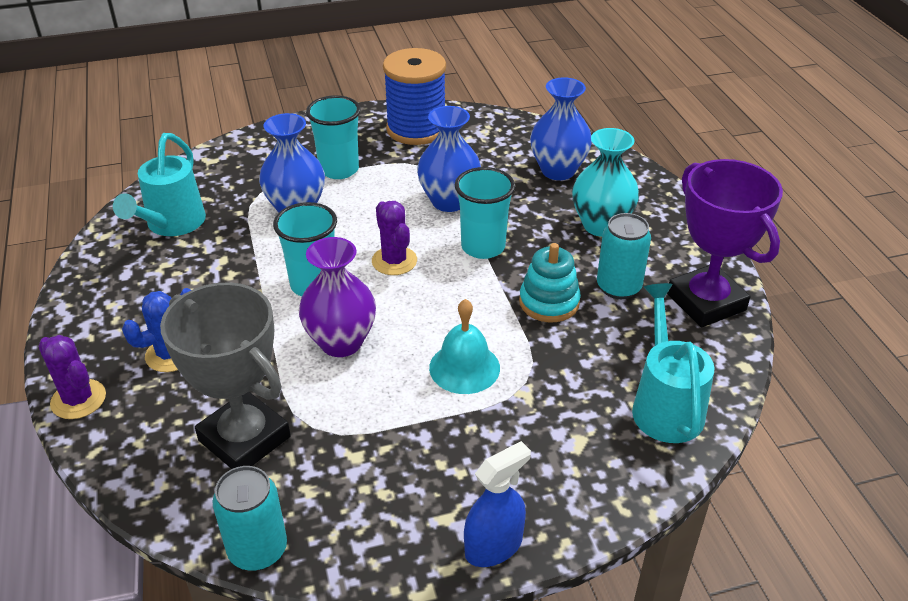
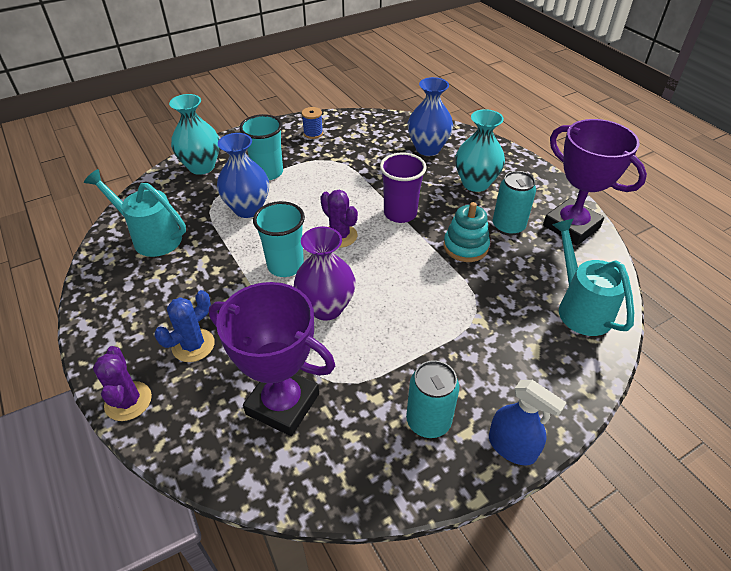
camera: 15 degrees left, 5 degrees up
purple cactus [38,335,106,419] -> purple cactus turned 45 degrees clockwise [93,346,152,421]
turquoise watering can [113,133,206,236] -> turquoise watering can turned 120 degrees clockwise [84,169,186,257]
grey trophy [160,282,291,469] -> purple trophy [209,282,335,436]
turquoise can [213,466,287,571] -> turquoise can moved to [406,360,459,438]
blue spool [383,48,446,145] -> blue spool [302,107,323,139], size x0.43
blue vase [417,106,481,212] -> none
turquoise bell [429,299,500,394] -> none
turquoise cup [455,167,515,259] -> purple cup [380,152,426,223]
blue spray bottle [464,441,531,567] -> blue spray bottle turned 90 degrees clockwise [489,380,567,465]
none -> turquoise vase [169,94,220,175]

